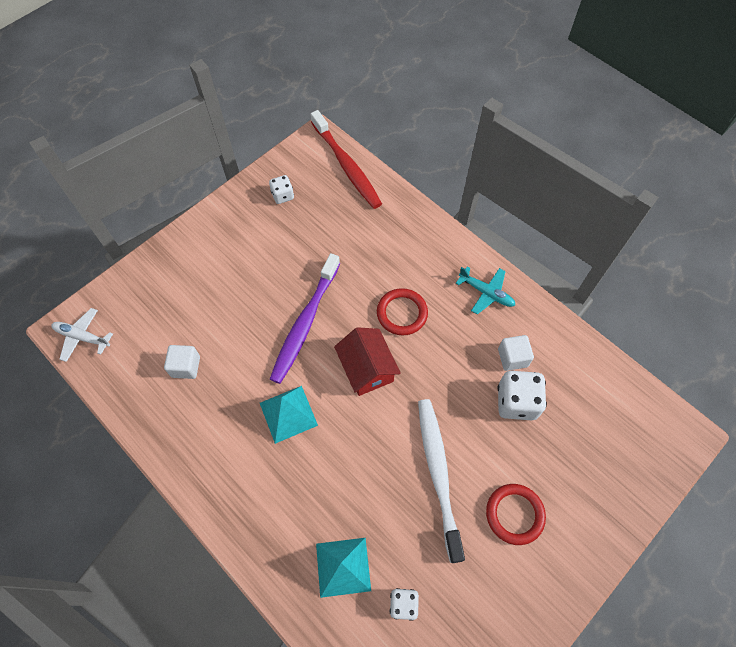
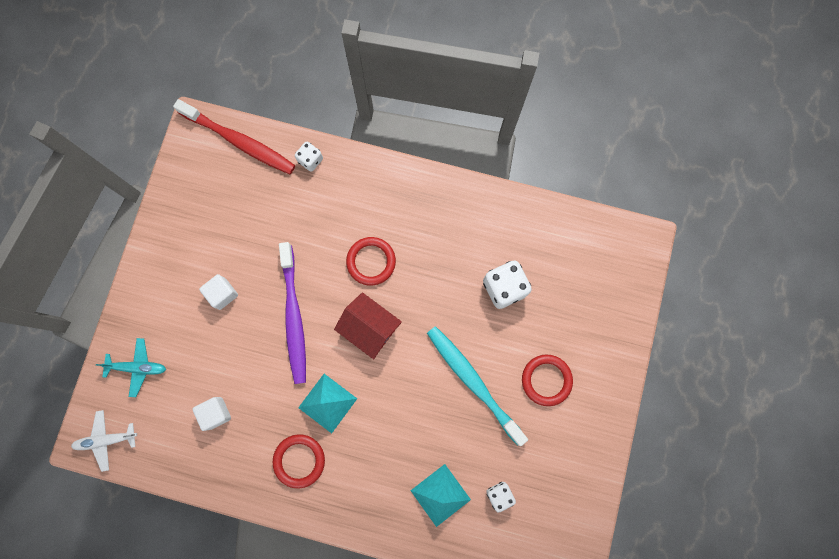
camera: 30 degrees left, 15 degrees up
white dice [269,175,294,204] -> white dice moved to [295,142,323,172]
white toothbrush [418,399,465,563] -> turquoise toothbrush [427,326,528,446]
turquoise plane [456,267,515,314] -> turquoise plane moved to [96,338,166,397]
white cube [498,335,534,371] -> white cube moved to [199,274,238,310]
none -> red ring [272,434,325,489]

